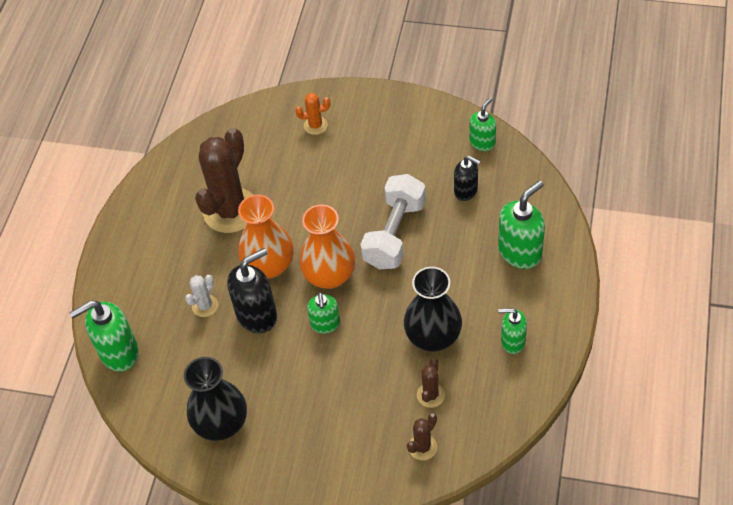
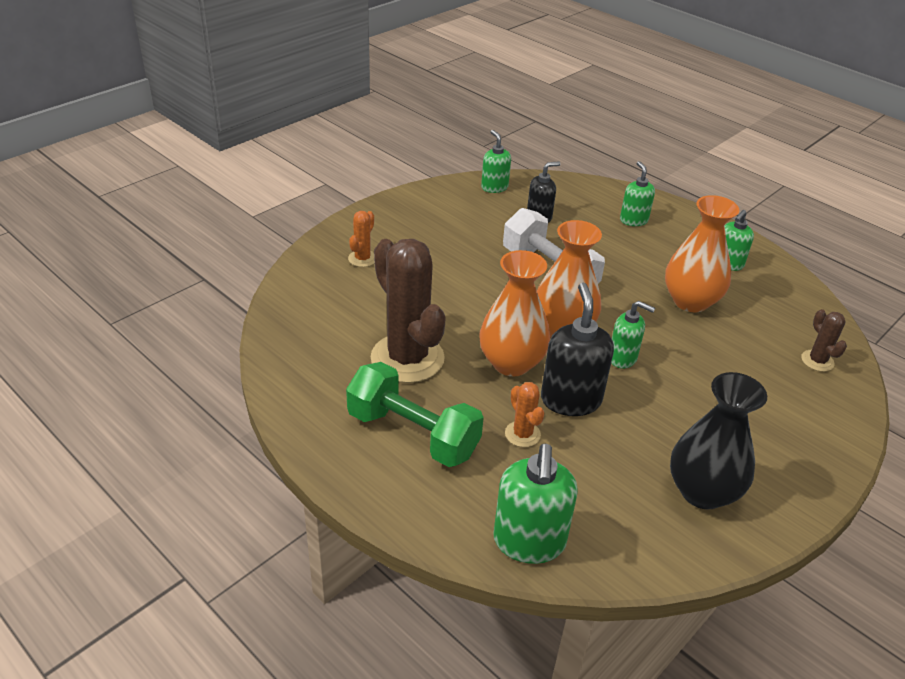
camera: 65 degrees left, 15 degrees down
white cactus [185,275,218,317] -> orange cactus [505,382,544,447]
black vase [404,267,462,351] -> orange vase [665,195,739,312]
brown cactus [417,358,445,408] -> none
green soap dispenser [498,180,545,269] -> green soap dispenser [620,161,655,226], size x0.61
none -> green dumbbell [346,362,484,467]

